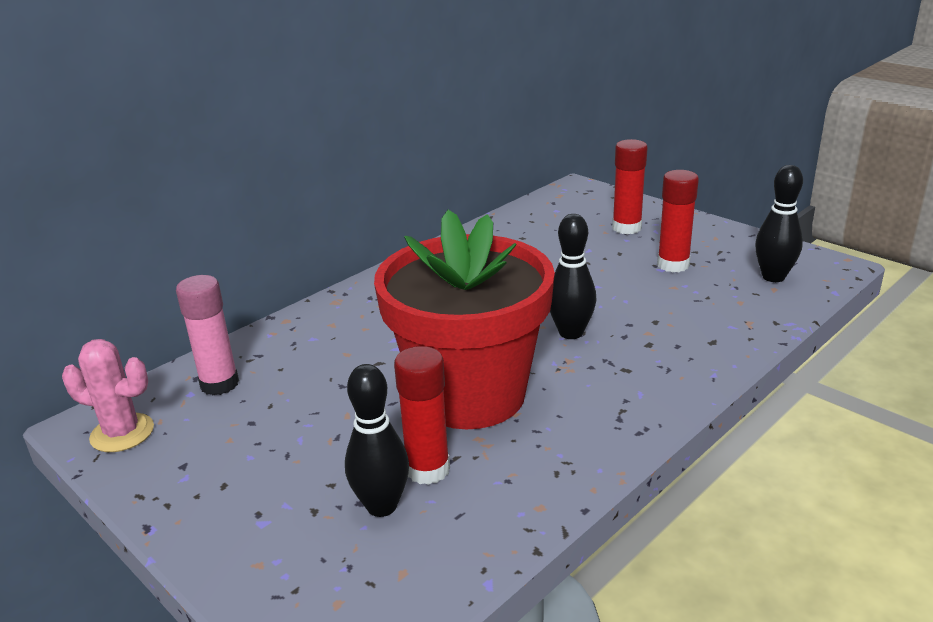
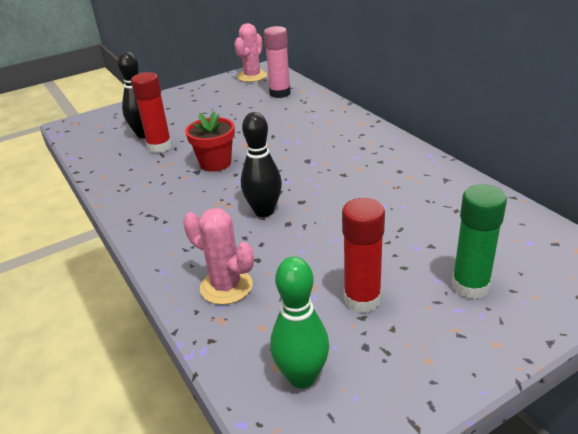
camera: 105 degrees right, 5 degrees up
red flower pot [374,210,555,430] -> red flower pot [185,111,235,172], size x0.43
red glue stick [612,139,648,234] -> green glue stick [452,184,507,299]
black bowling pin [755,165,803,282] -> green bowling pin [270,257,329,388]
none -> pink cactus [183,208,254,305]

